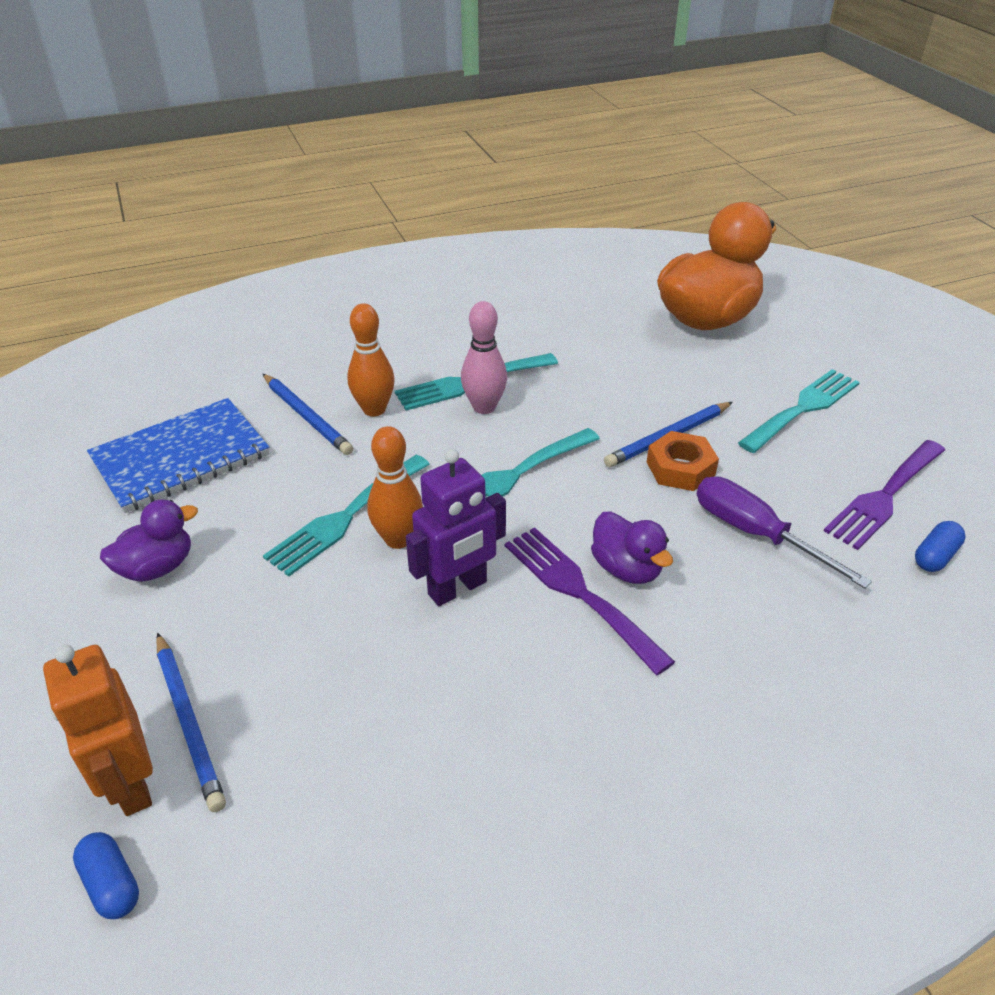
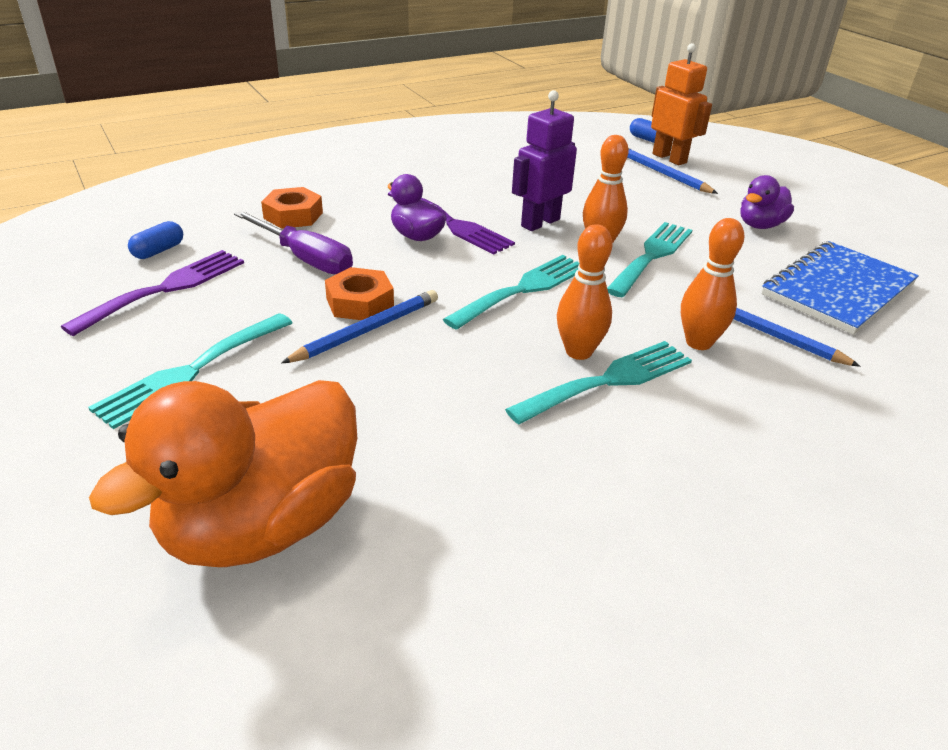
camera: 170 degrees right, 5 degrees down
pink bowling pin [461,301,507,414] -> orange bowling pin [557,224,612,360]
none -> orange nut [261,187,323,229]

